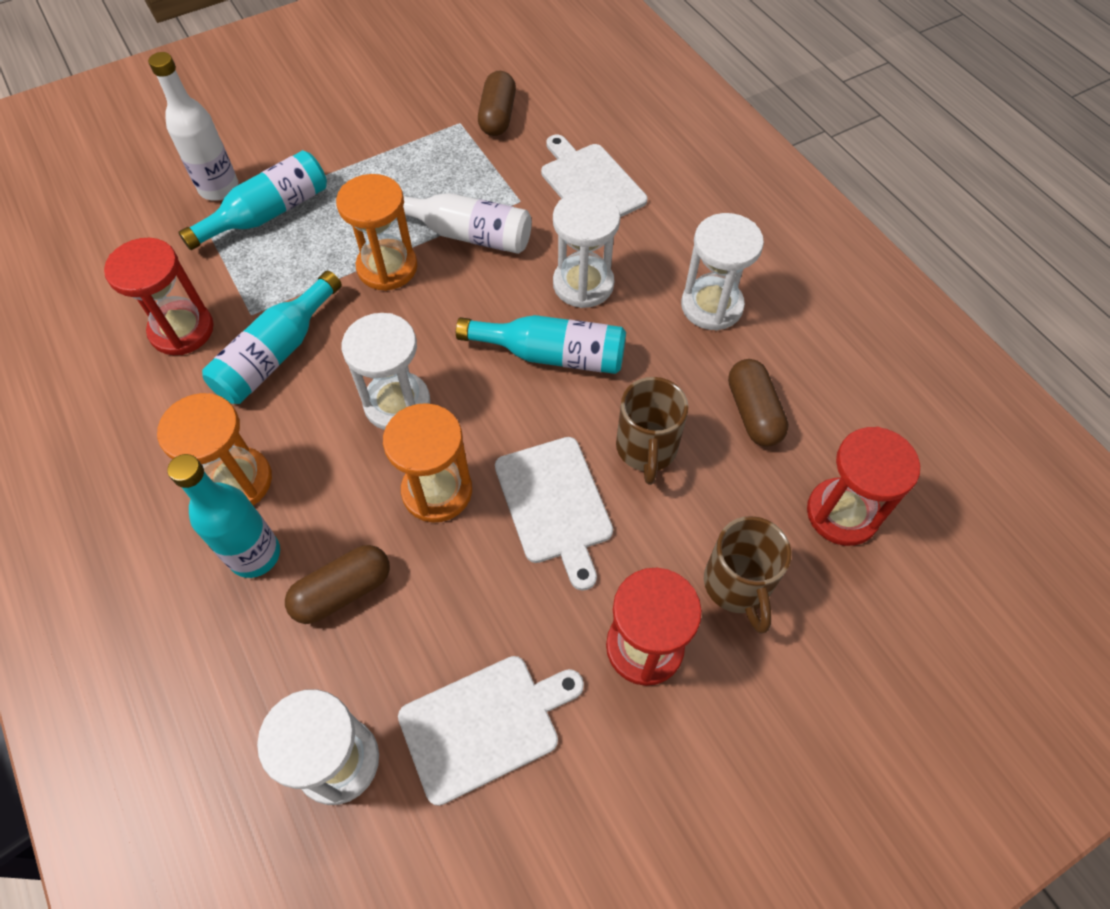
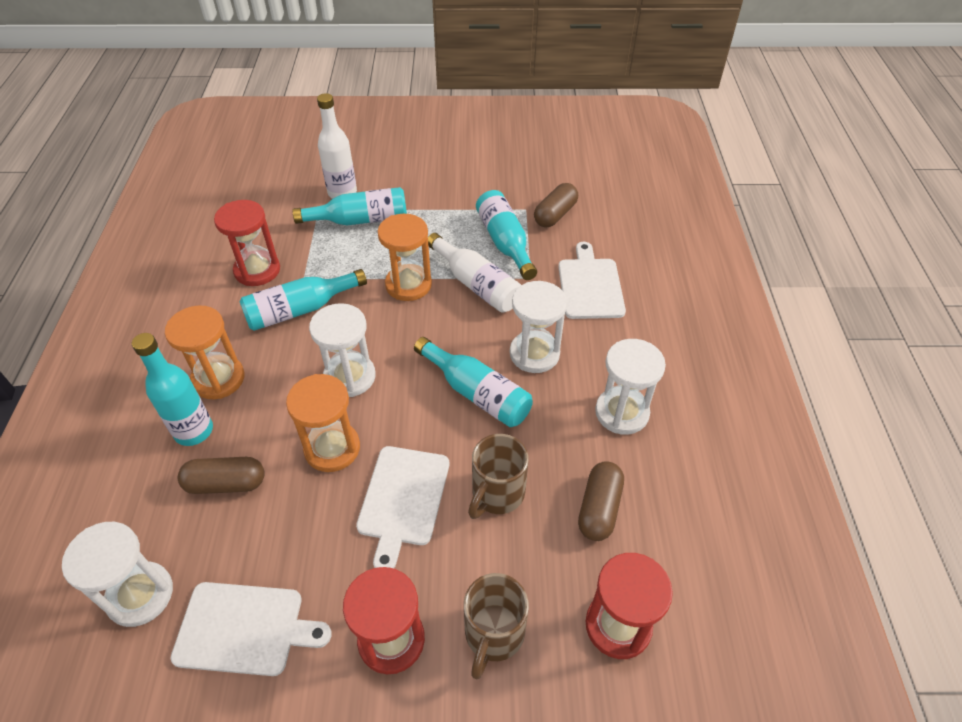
camera: 30 degrees right, 10 degrees down
none -> turquoise bottle [476,190,537,280]

